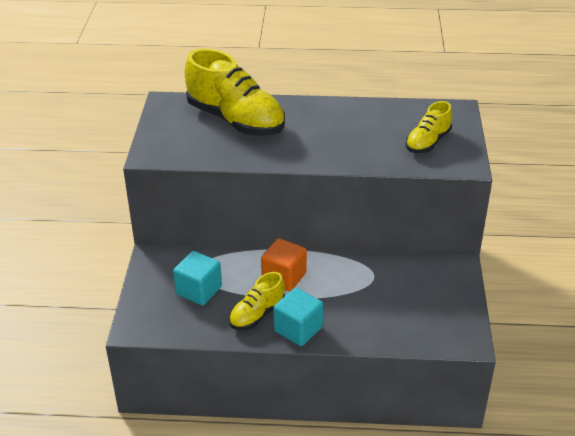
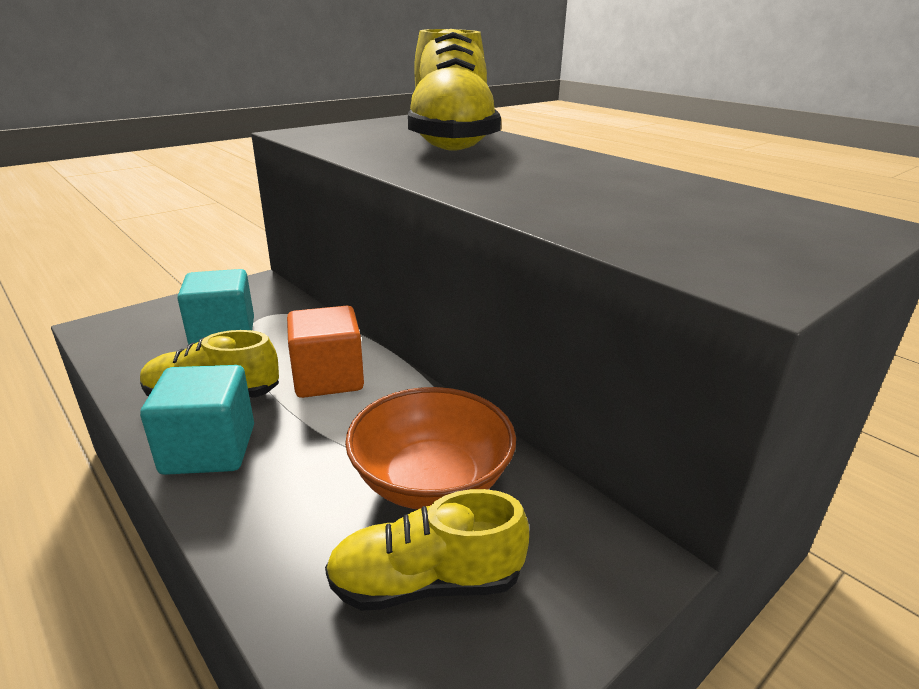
camera: 45 degrees right, 10 degrees down
yellow shoe [406,101,452,153] -> yellow shoe moved to [325,489,529,611]
none -> orange bowl [345,387,516,509]

